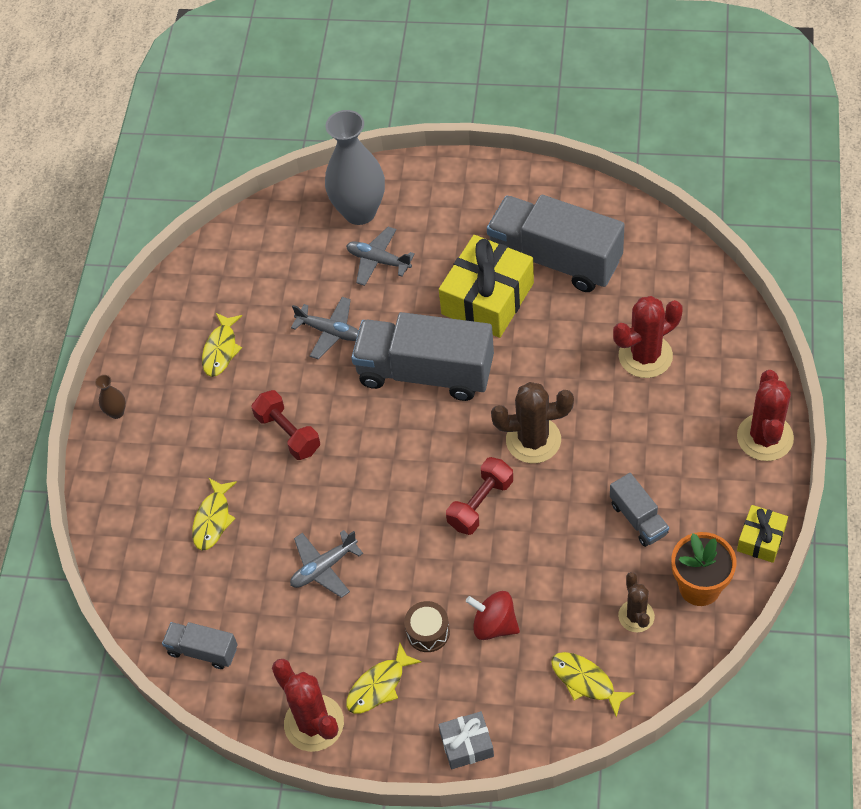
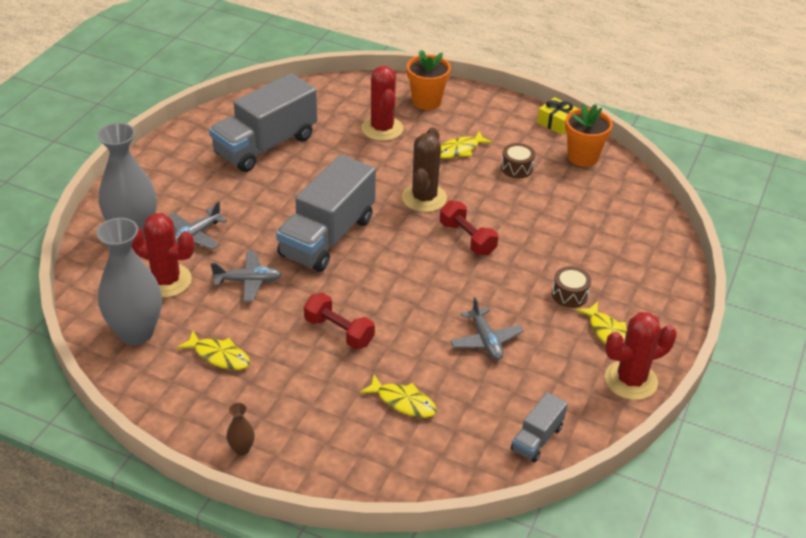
camera: 80 degrees left, 15 degrees down
red dumbbell [252,390,320,460] -> red dumbbell turned 60 degrees clockwise [304,293,375,349]
grey plane [291,297,359,359] -> grey plane turned 45 degrees clockwise [210,251,282,302]
grey gift [438,711,494,769] -> none
yellow gift [439,235,534,338] -> none
red spinning top [466,591,520,640] -> none
yellow fish [551,652,634,718] -> yellow fish moved to [440,131,493,159]
grey truck [610,473,669,547] -> brown drum [501,143,535,178]
brown cactus [618,572,655,632] -> none
red cactus [737,370,794,461] -> red cactus moved to [131,213,194,298]
none -> grey vase [96,218,162,345]
none -> orange flower pot [407,50,451,110]

